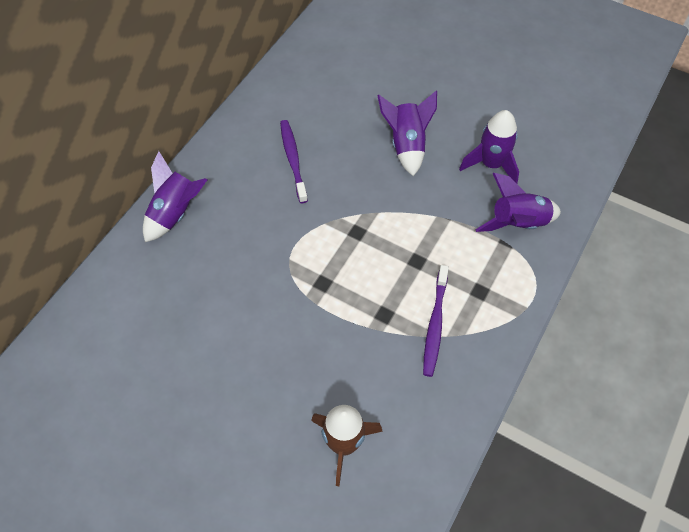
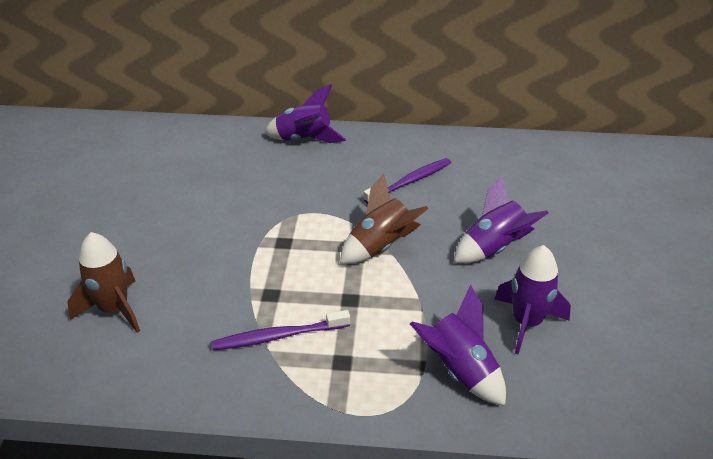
camera: 65 degrees right, 20 degrees down
none -> brown rocket [340,173,428,264]

